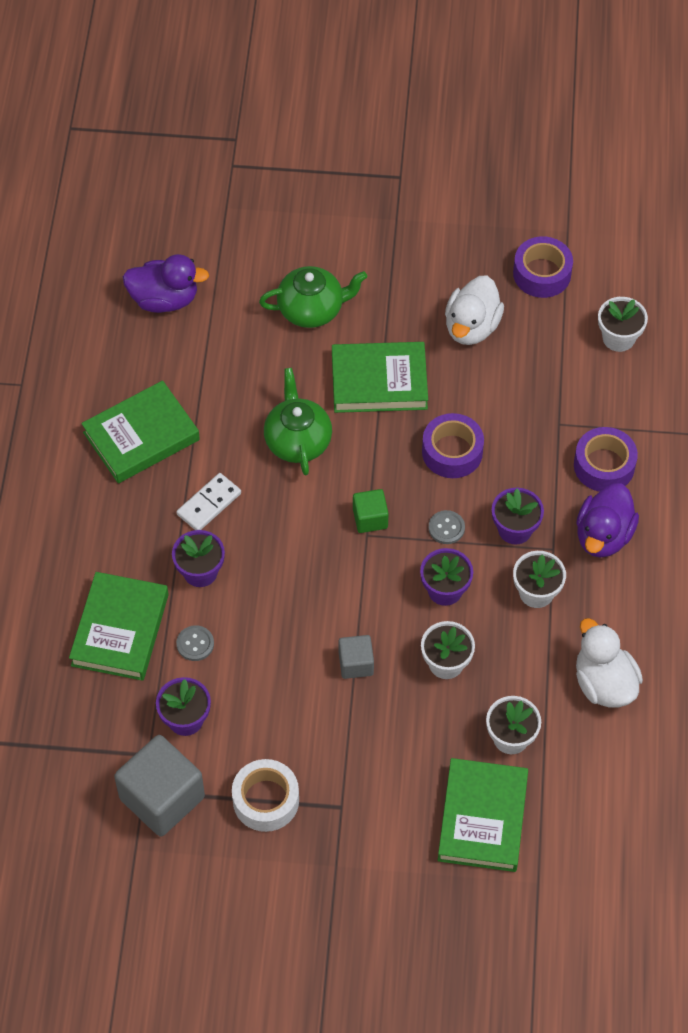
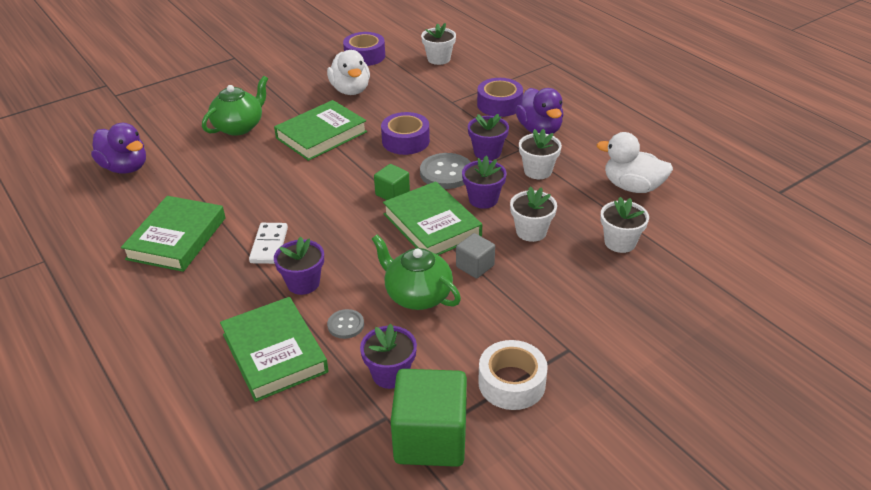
camera: 40 degrees left, 20 degrees down
grey cube [114,735,205,837] -> green cube [391,369,467,467]
purple duck [123,254,209,313] -> purple duck turned 75 degrees clockwise [91,123,146,173]
green teapot [264,368,332,475] -> green teapot moved to [372,235,461,310]
grey button [428,510,465,544] -> grey button [420,153,471,189], size x1.79
green book [438,758,528,872] -> green book moved to [383,181,482,255]

